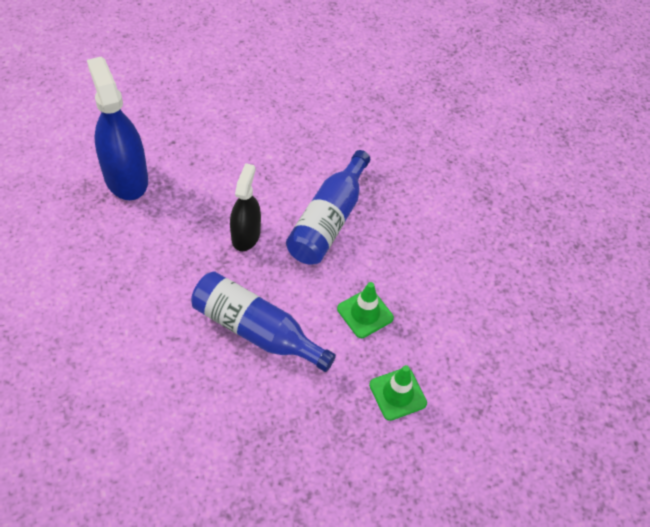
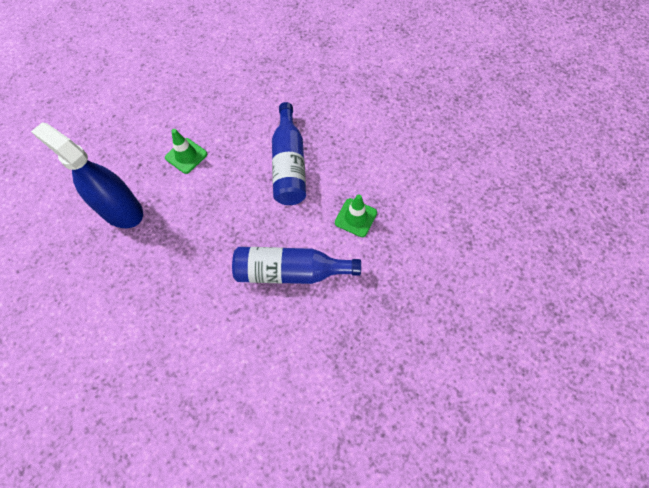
camera: 25 degrees left, 10 degrees up
black spray bottle [230,163,261,251] -> none
green traffic cone [369,365,427,421] -> green traffic cone moved to [165,129,207,174]

